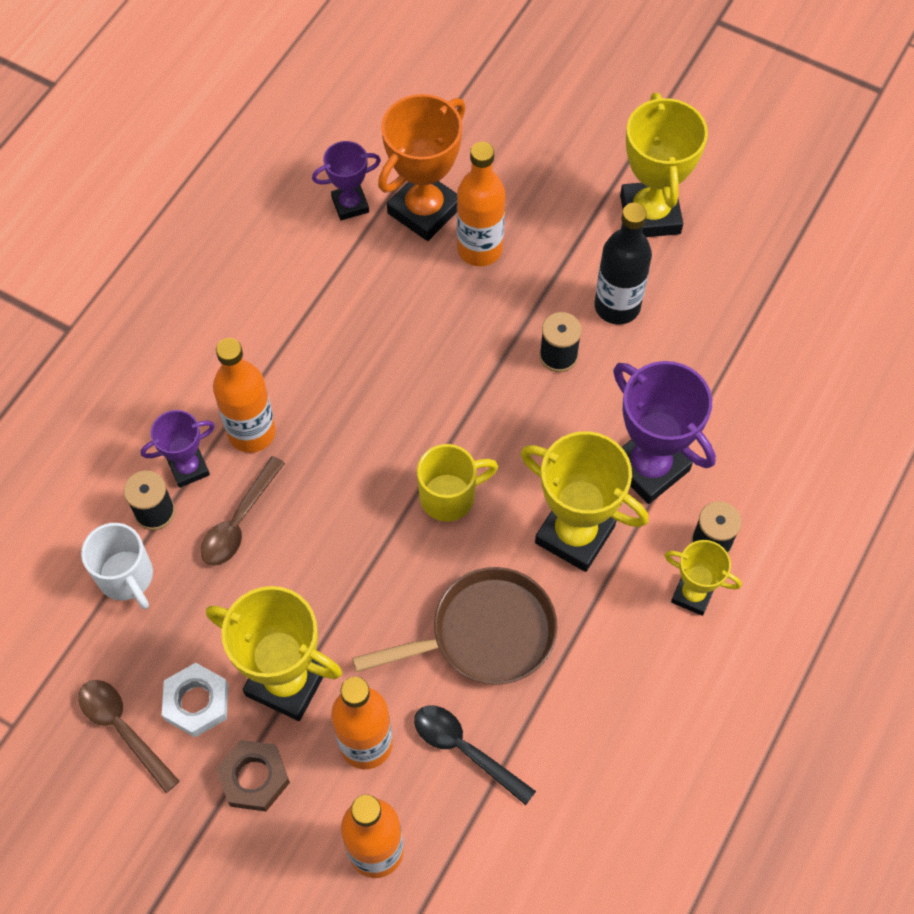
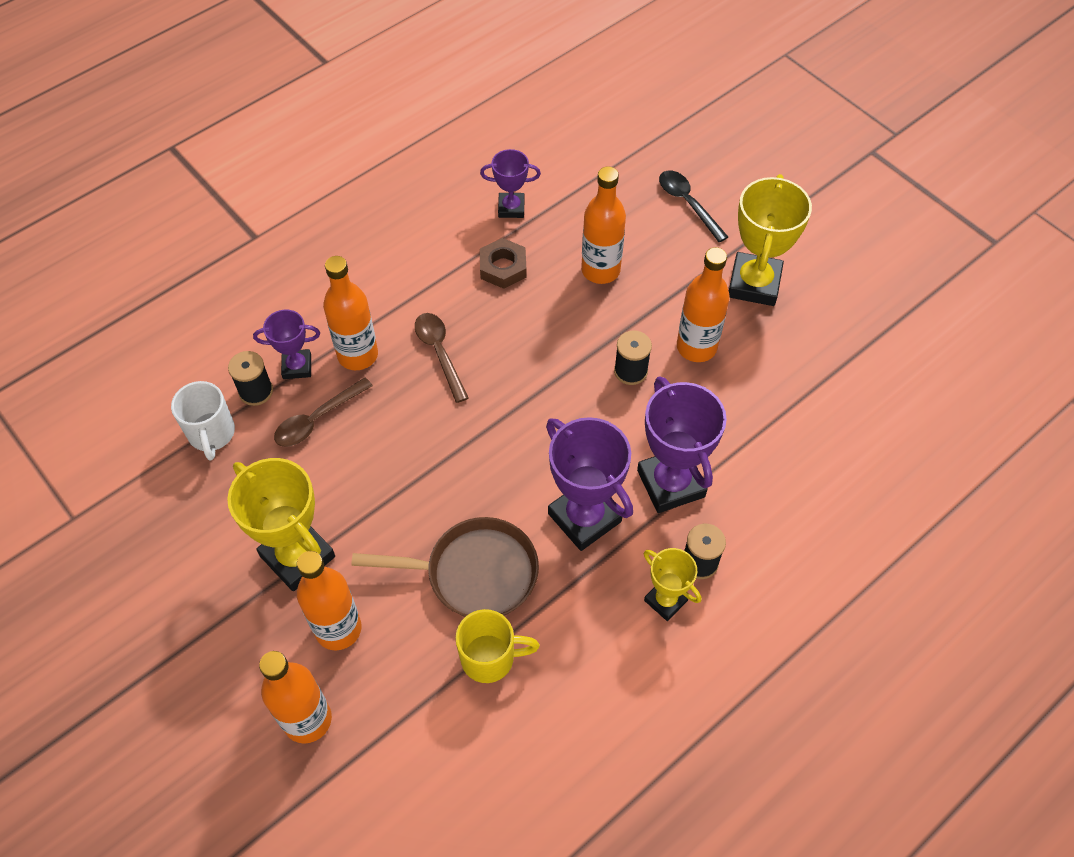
camera: 20 degrees right, 5 degrees down
brown spoon [78,680,180,793] -> brown spoon moved to [415,313,469,403]
white nut [162,663,228,737] -> none
brown nut [216,740,290,812] -> brown nut moved to [480,238,527,289]
orange trophy [378,94,466,241] -> none
black spoon [414,705,536,805] -> black spoon moved to [659,170,728,242]
yellow mug [417,444,498,522] -> yellow mug moved to [455,609,540,683]
yellow trophy [520,431,649,572] -> purple trophy [546,417,633,551]
black bottle [594,203,652,324] -> orange bottle [677,247,730,362]

